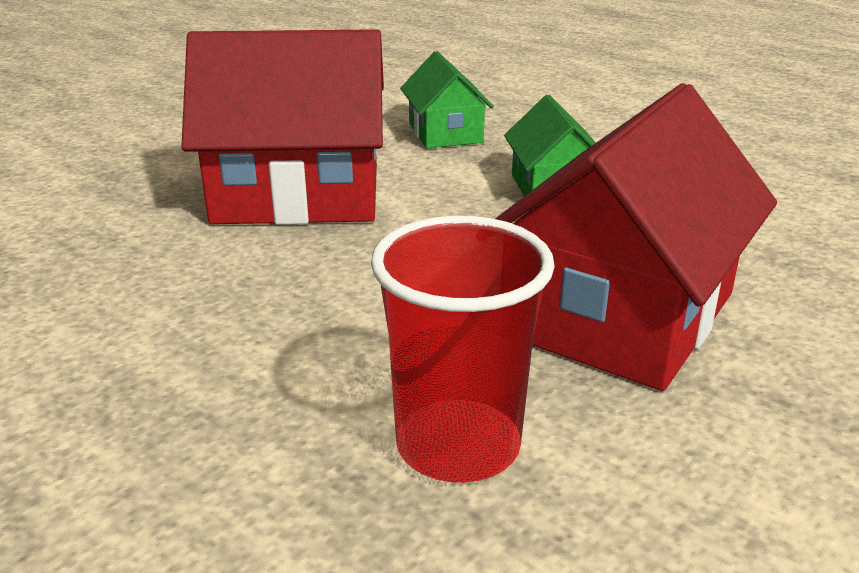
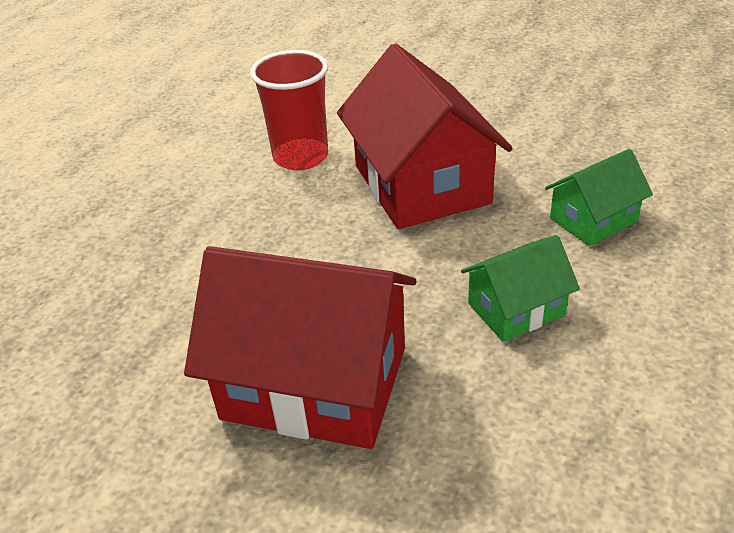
camera: 75 degrees right, 10 degrees up
red cup [371,216,555,483] -> red cup moved to [250,50,328,170]

